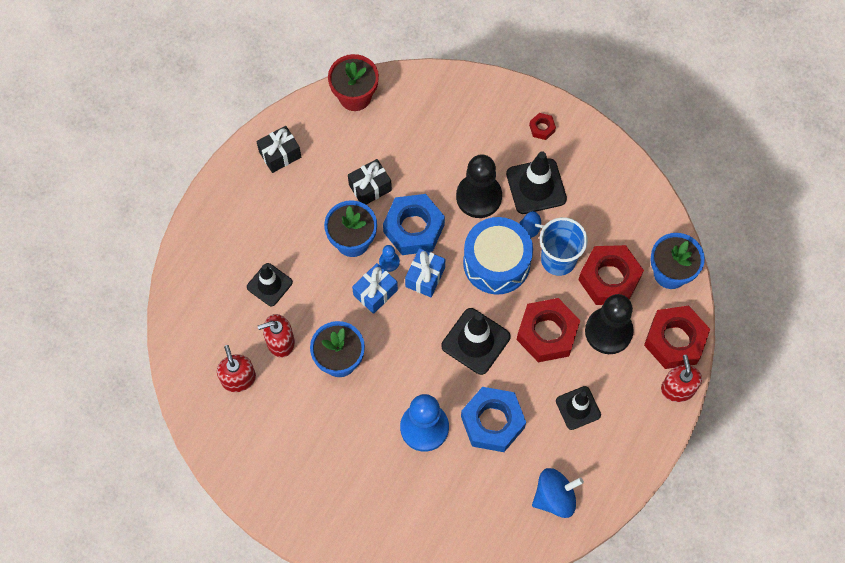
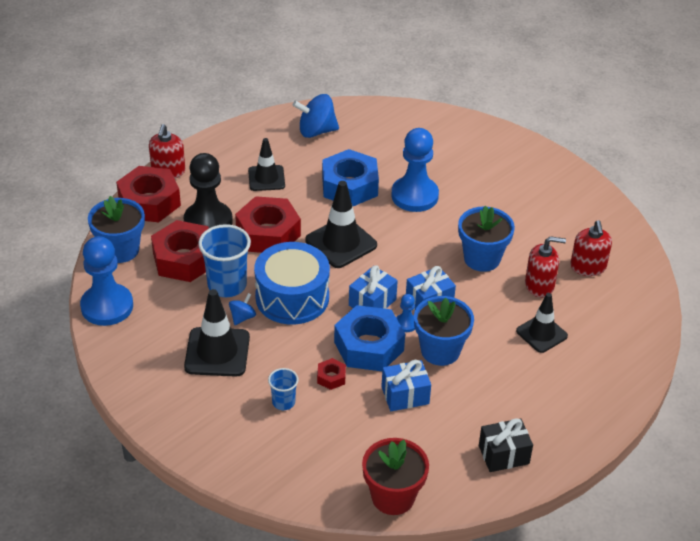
camera: 165 degrees left, 25 degrees down
black gift [348,159,392,205] -> blue gift [381,360,431,411]
black pawn [456,155,502,218] -> none
blue spinning top [520,211,544,238] -> blue spinning top turned 75 degrees clockwise [229,293,256,325]
red nut [529,113,556,140] -> red nut moved to [317,358,346,390]
none -> blue pawn [80,236,133,326]
none -> blue cup [268,368,299,410]

